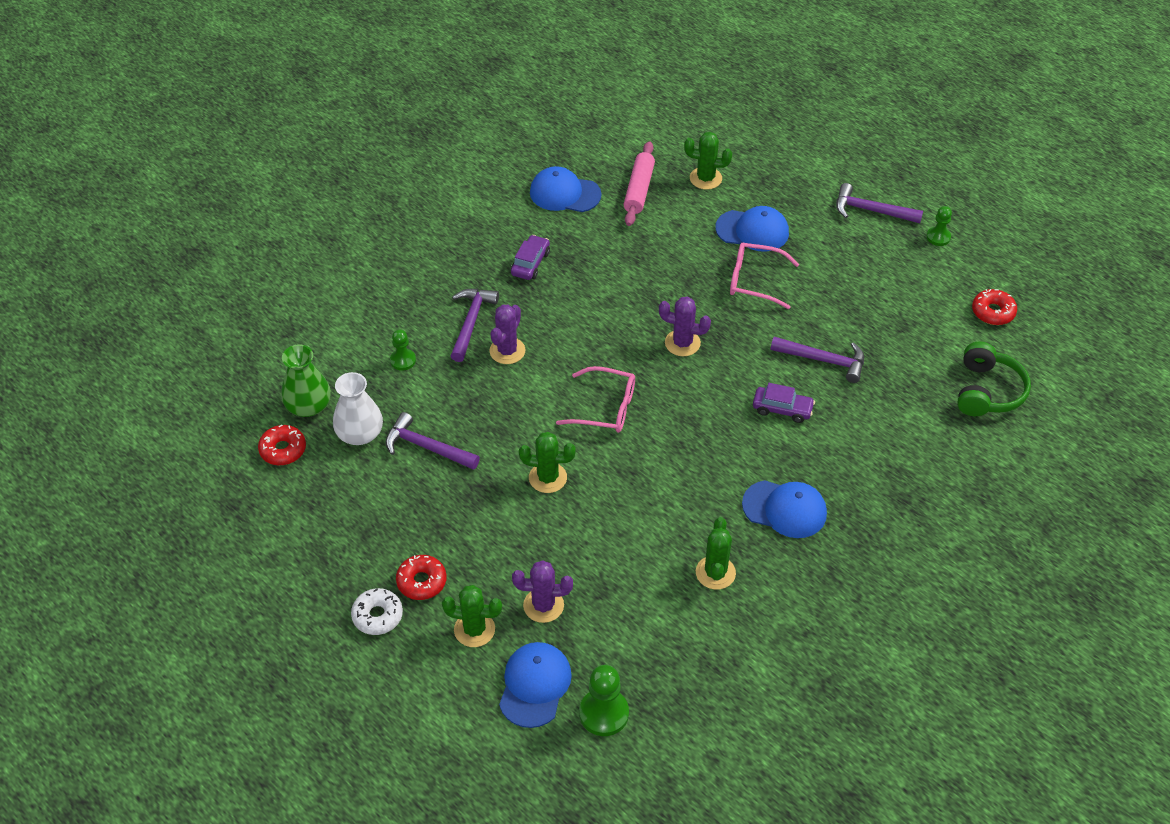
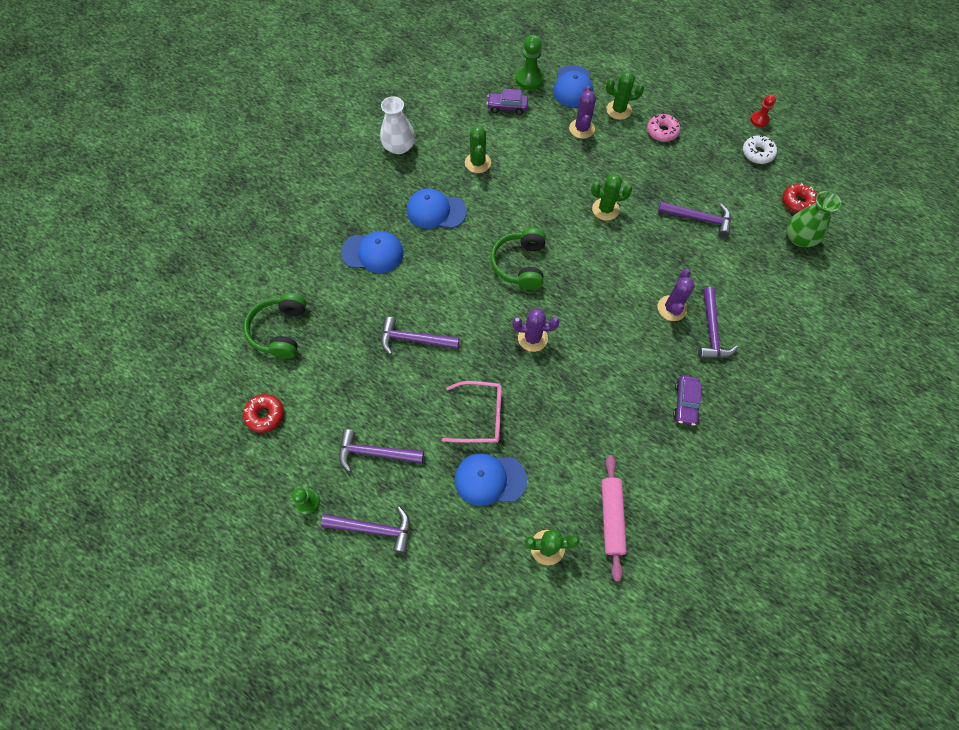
camera: 170 degrees right, 15 degrees up
white vase [333,372,383,445] -> white vase moved to [380,96,415,154]
white donut [351,588,403,635] -> white donut moved to [743,135,777,164]
green pawn [390,329,416,371] -> none
red donut [396,555,447,600] -> pink donut [647,114,680,142]
purple cactus [512,560,573,623] -> purple cactus turned 75 degrees counterclockwise [569,86,596,139]
blue cap [530,166,601,212] -> blue cap moved to [341,231,403,273]
pink glasses [556,366,635,433] -> none
purple car [753,383,815,423] -> purple car moved to [486,89,528,115]
none -> purple hammer [339,429,424,472]
none -> green headphones [490,228,546,290]
none -> red pawn [750,94,776,127]

